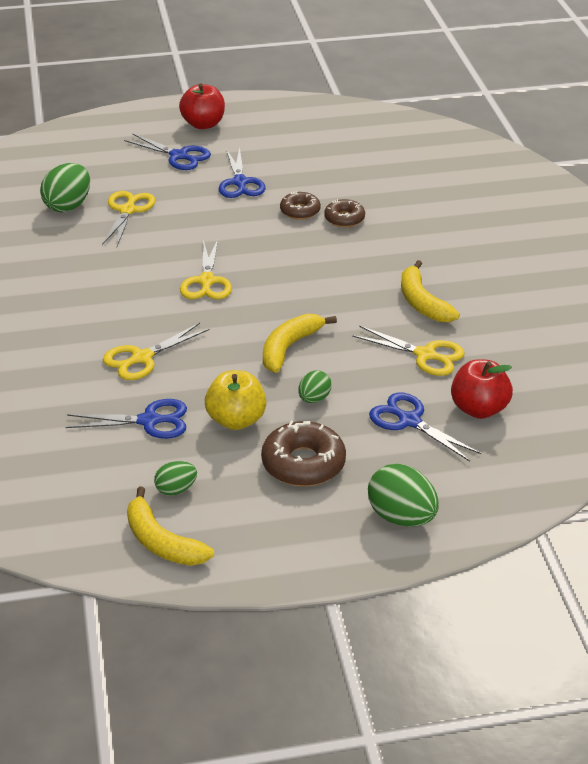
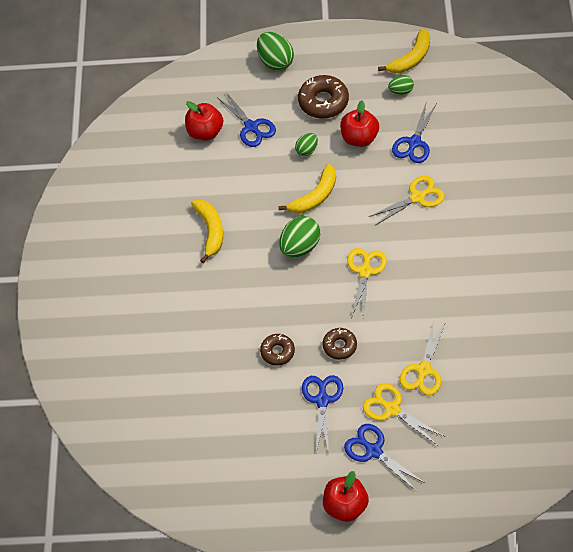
camera: 165 degrees left, 20 degrees up
green egg [40,163,90,213] -> green egg moved to [279,216,320,258]
blue scissors [66,399,187,439] -> blue scissors turned 75 degrees counterclockwise [392,101,437,163]
yellow banana [127,487,214,566] -> yellow banana turned 75 degrees clockwise [378,28,430,73]
yellow apple [205,370,266,430] -> red apple [340,100,379,147]
brown donut [324,199,365,227] -> brown donut moved to [323,328,357,360]
yellow scissors [352,326,464,376] -> yellow scissors moved to [363,383,445,445]

